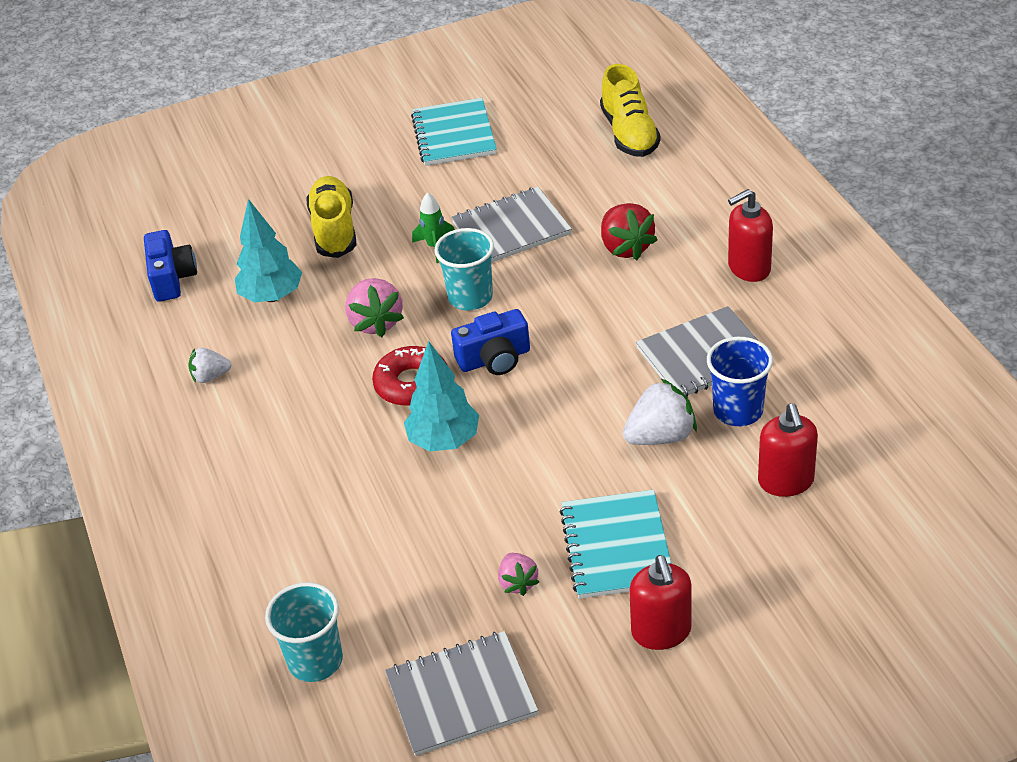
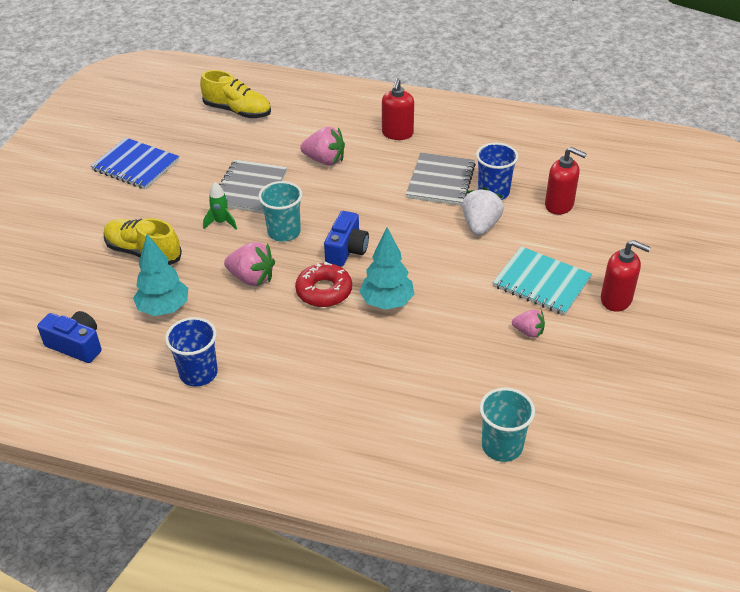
camera: 55 degrees left, 0 degrees up
white strawberry [188,348,231,383] -> blue cup [165,317,218,387]
grey notebook [385,631,538,756] -> none
turquoise notebook [411,98,497,166] -> blue notebook [91,138,179,190]
red strawberry [601,203,657,260] -> pink strawberry [300,127,345,166]

